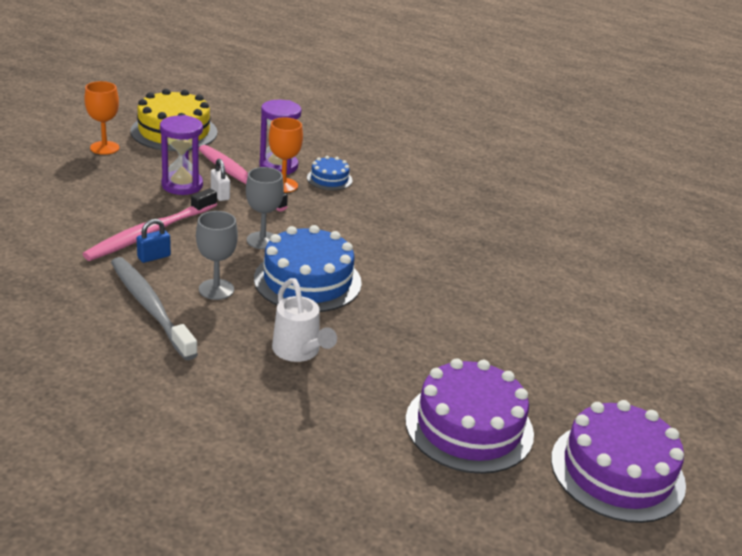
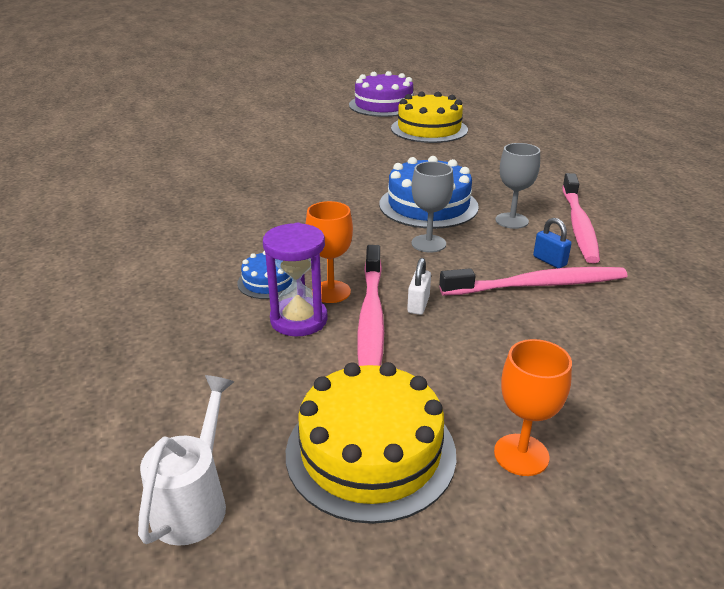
camera: 135 degrees left, 0 degrees up
grey toothbrush [111,257,198,360] -> pink toothbrush [562,173,600,263]
blue padlock [137,219,171,263] -> blue padlock turned 45 degrees clockwise [533,218,572,268]
purple hourglass [160,115,203,195] -> none
white watering can [272,278,337,362] -> white watering can moved to [138,375,234,546]
purple cake [405,358,534,474] -> yellow cake [391,91,468,143]

